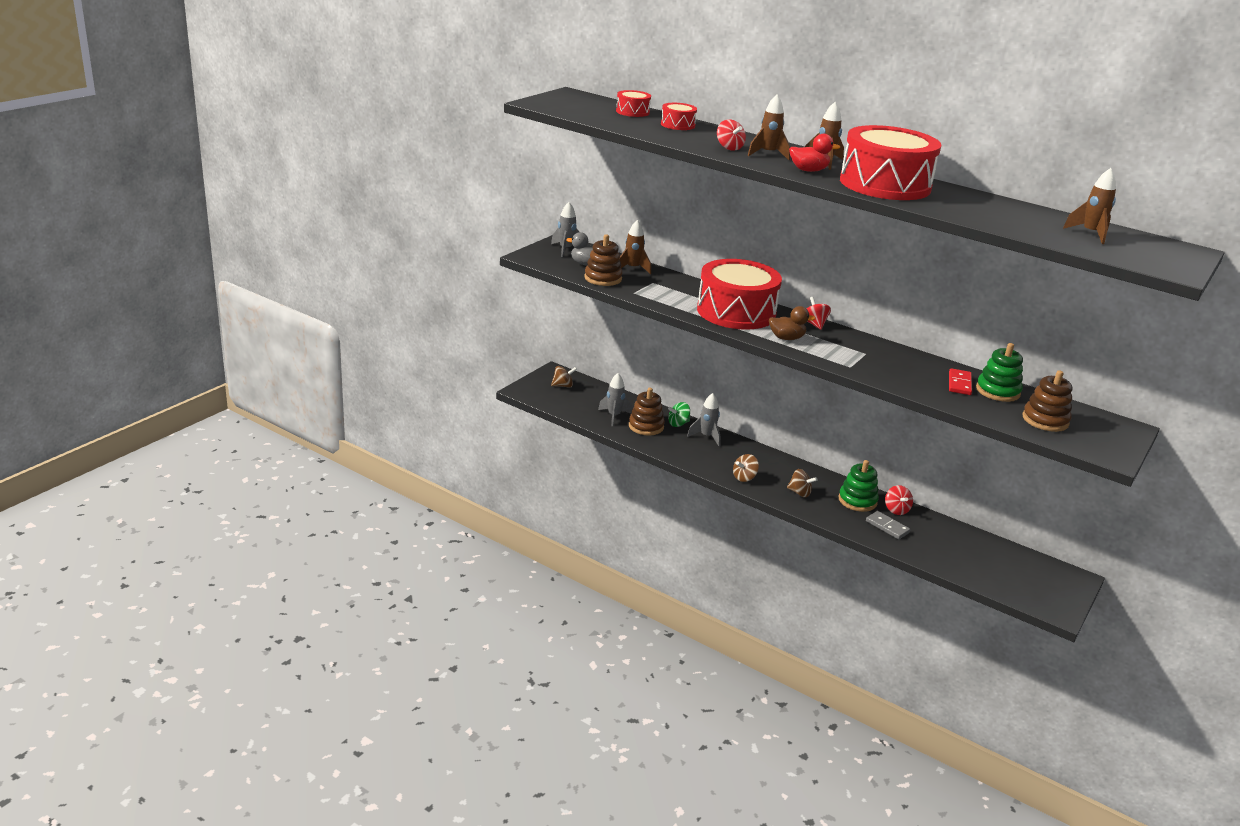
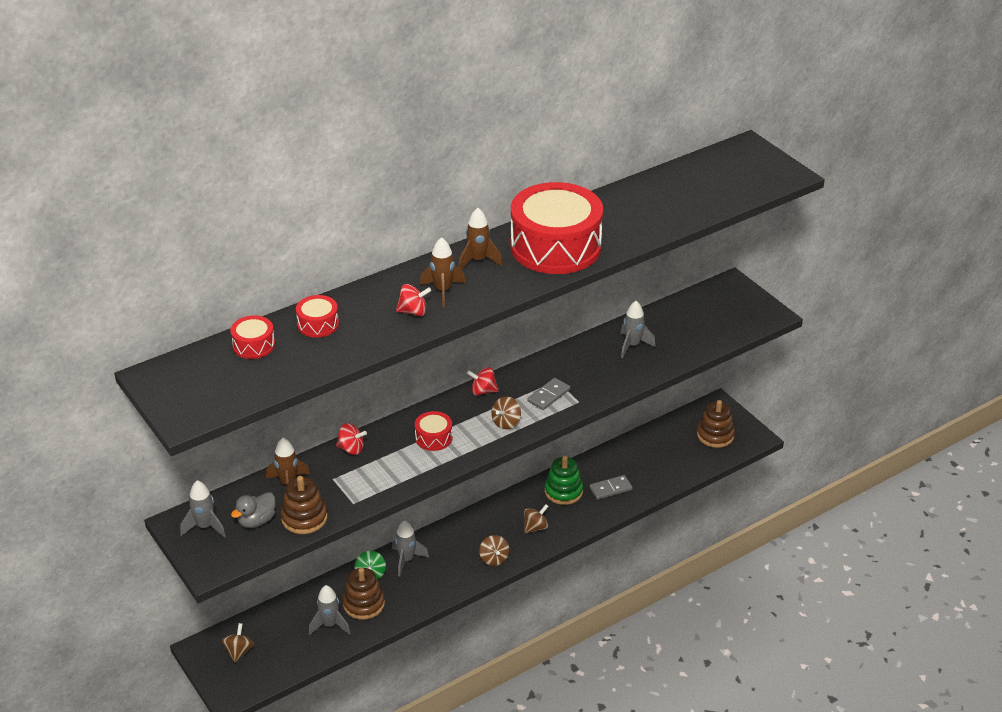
camera: 65 degrees left, 10 degrees up
red drum [697,259,782,330] -> red drum [415,411,453,451], size x0.43
brown duck [769,306,816,340] -> brown spinning top [491,396,521,429]
red duck [789,134,840,172] -> none
red spinning top [885,485,913,515] -> red spinning top moved to [336,423,367,455]
red domino [949,368,972,395] -> grey rocket [621,301,656,358]
green stacking toy [976,343,1023,402] -> none
brown stacking toy [1022,370,1072,432] -> brown stacking toy moved to [697,400,735,448]
brown rocket [1063,168,1116,244] -> none
none -> grey domino [528,378,570,410]

